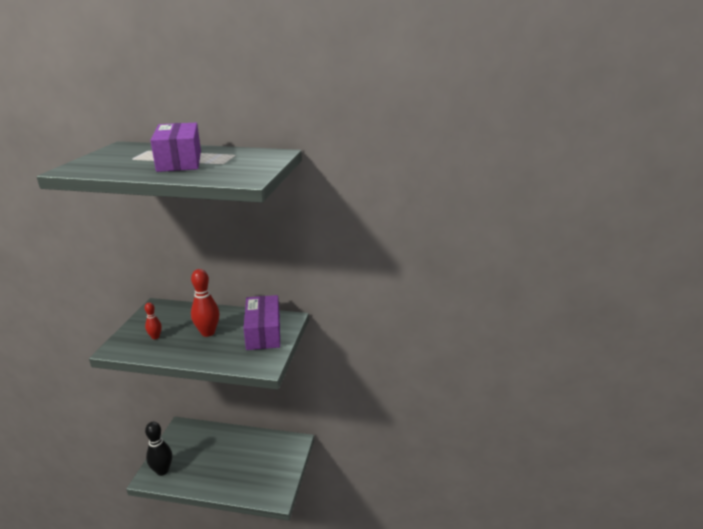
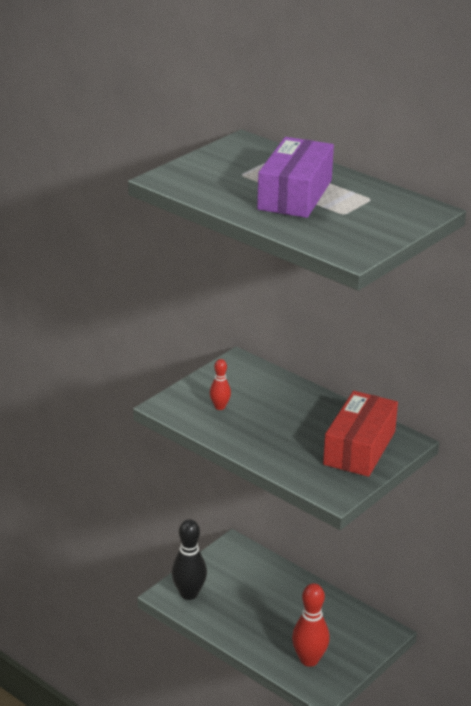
camera: 30 degrees right, 5 degrees up
red bowling pin [191,269,219,337] -> red bowling pin moved to [292,583,330,667]
purple box [243,295,280,350] -> red box [323,391,398,477]

